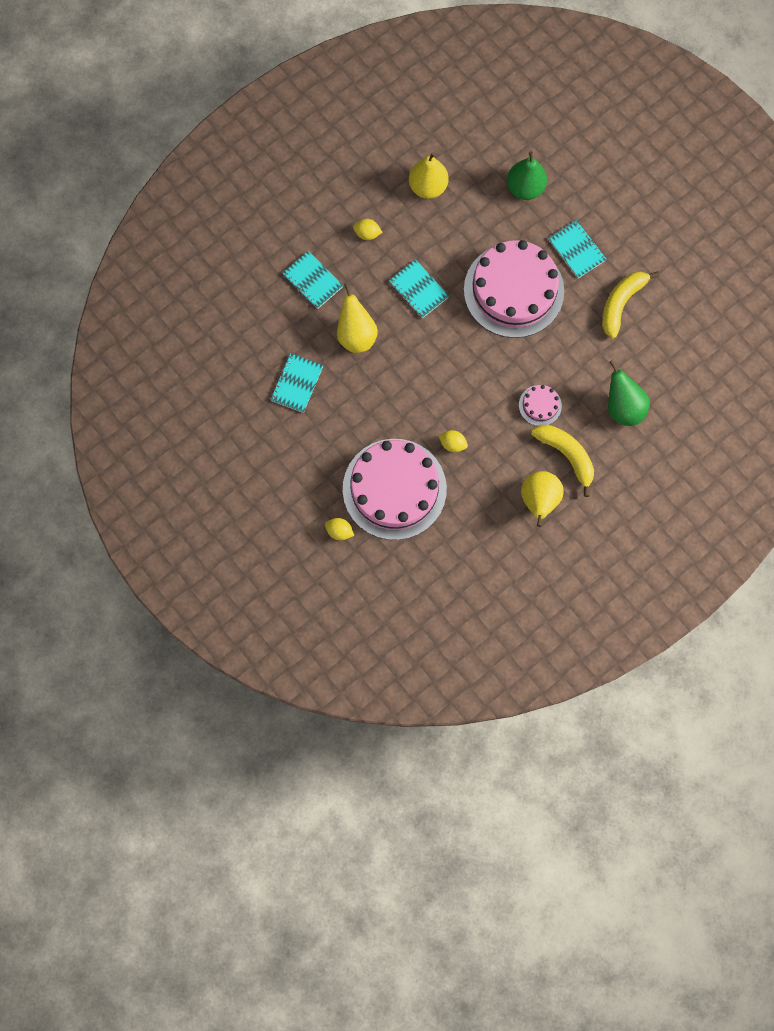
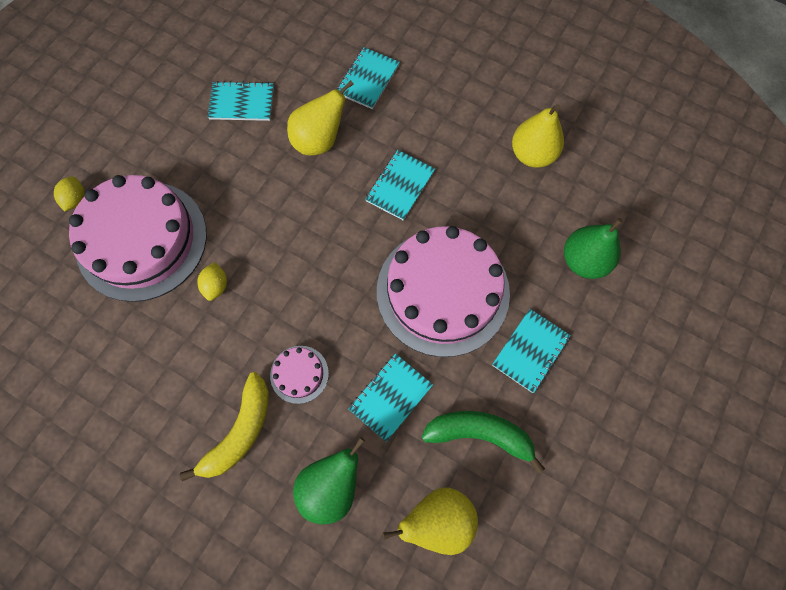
camera: 70 degrees right, 5 degrees down
yellow lemon [353,219,382,240] -> none
yellow pear [521,471,564,527] -> yellow pear moved to [383,487,478,555]
yellow banana [602,271,659,339] -> green banana [421,411,545,474]
none -> turquoise notebook [348,354,433,442]

